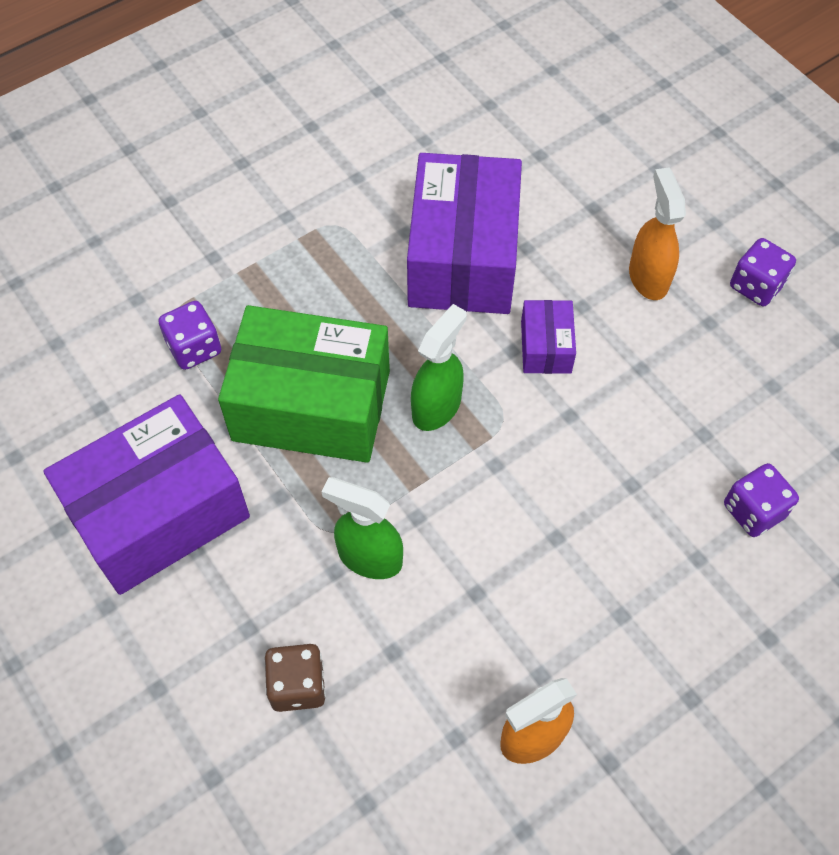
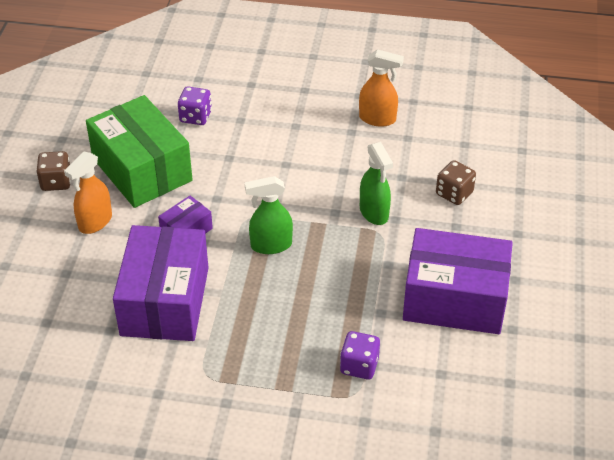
camera: 135 degrees left, 15 degrees down
green box [218,305,390,463] -> green box moved to [86,95,193,208]
purple box [407,153,522,314] -> purple box turned 45 degrees counterclockwise [113,225,209,341]
purple dice [730,238,796,306] -> brown dice [36,151,71,191]

